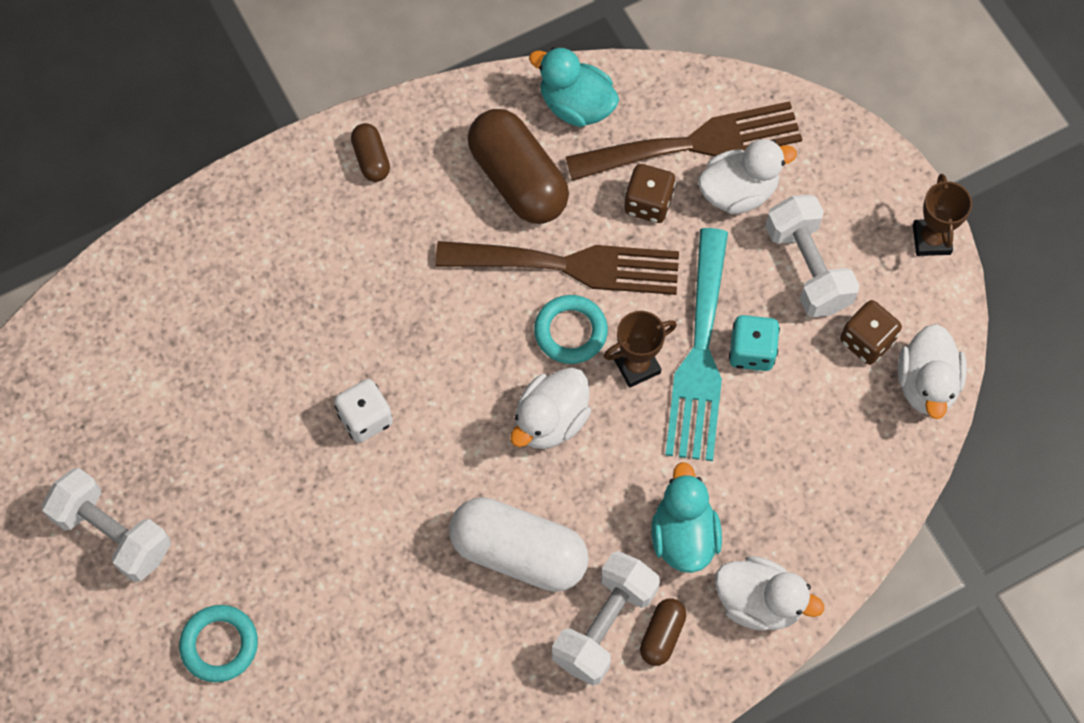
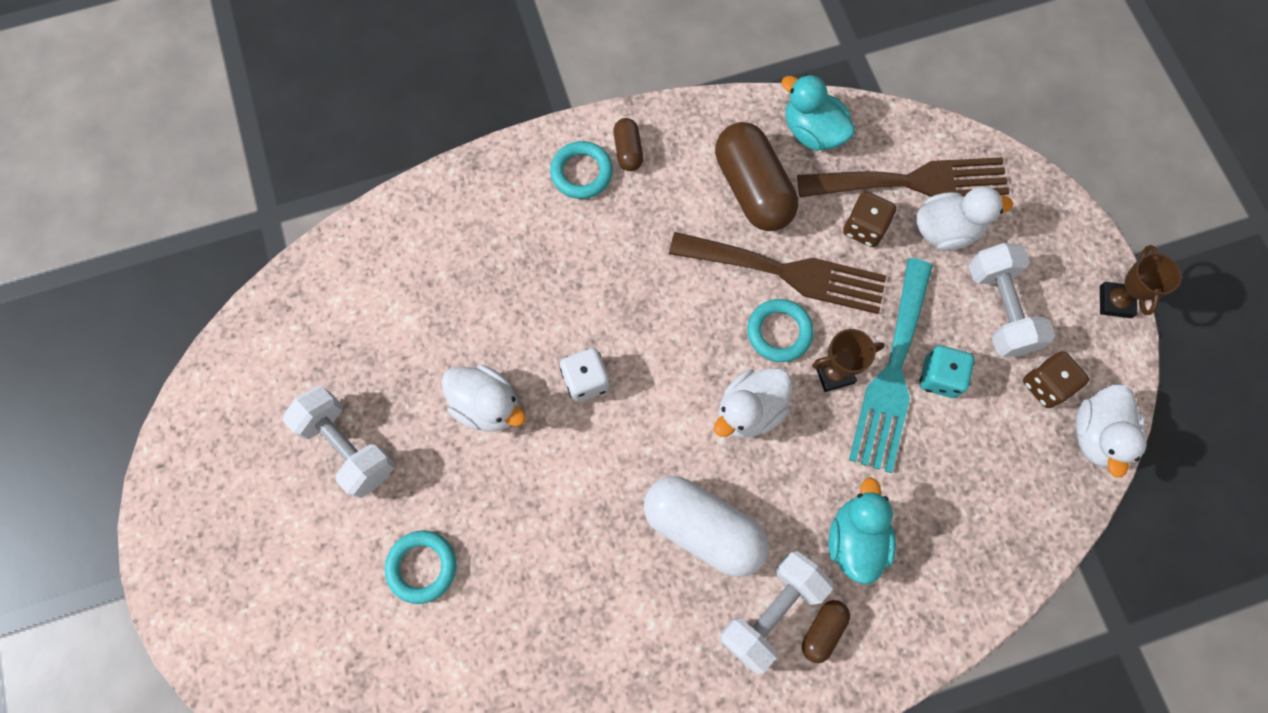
camera: 10 degrees right, 5 degrees up
white duck [715,556,824,631] -> white duck moved to [441,365,526,432]
none -> turquoise ring [550,141,613,199]

